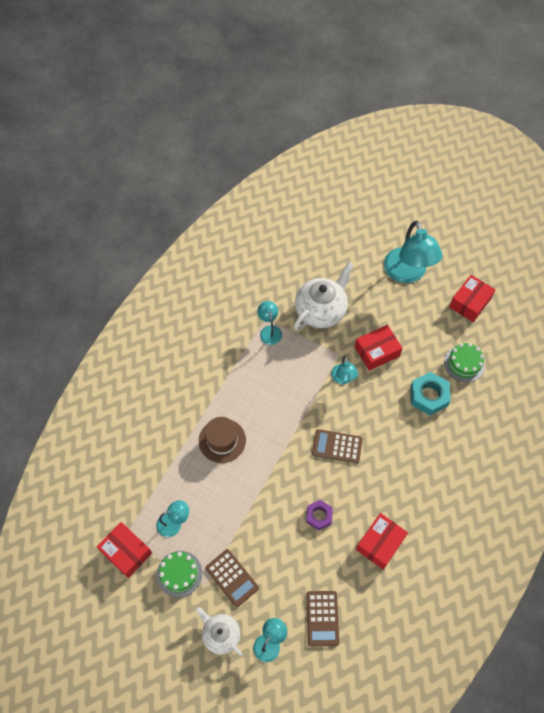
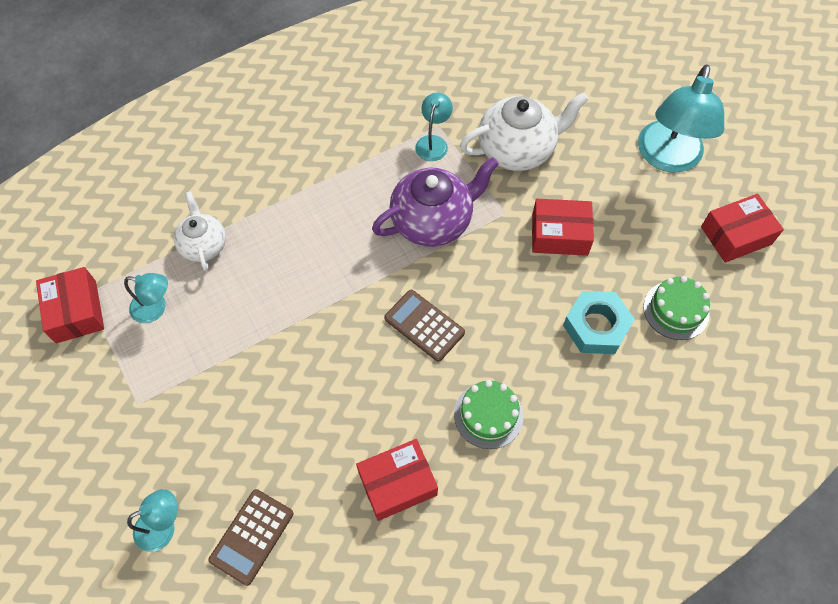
camera: 30 degrees right, 0 degrees up
green cake [157,551,202,598] -> green cake moved to [454,380,523,449]
white teapot [196,607,243,656] -> white teapot moved to [174,192,226,271]
brown hat [199,417,246,463] -> none
brown calculator [206,549,259,607] -> none
purple nut [306,500,333,530] -> none
turquoise lamp [331,356,358,384] -> none
none -> purple teapot [372,157,499,247]

